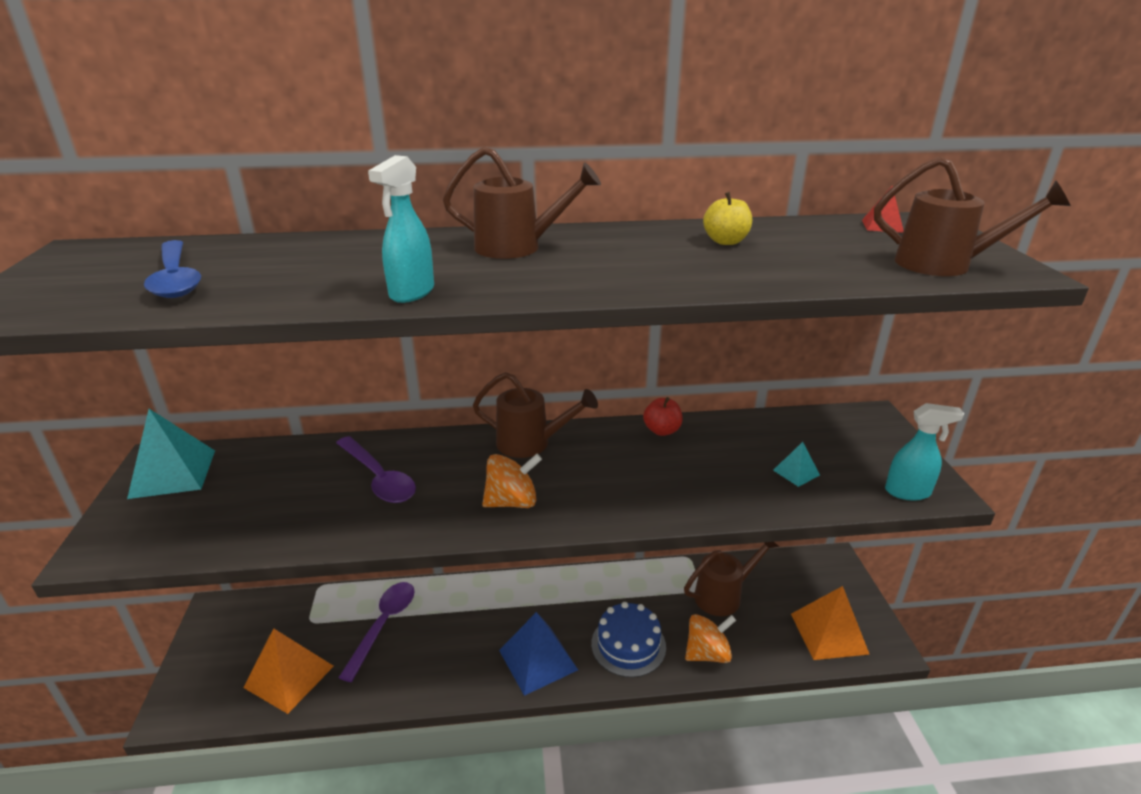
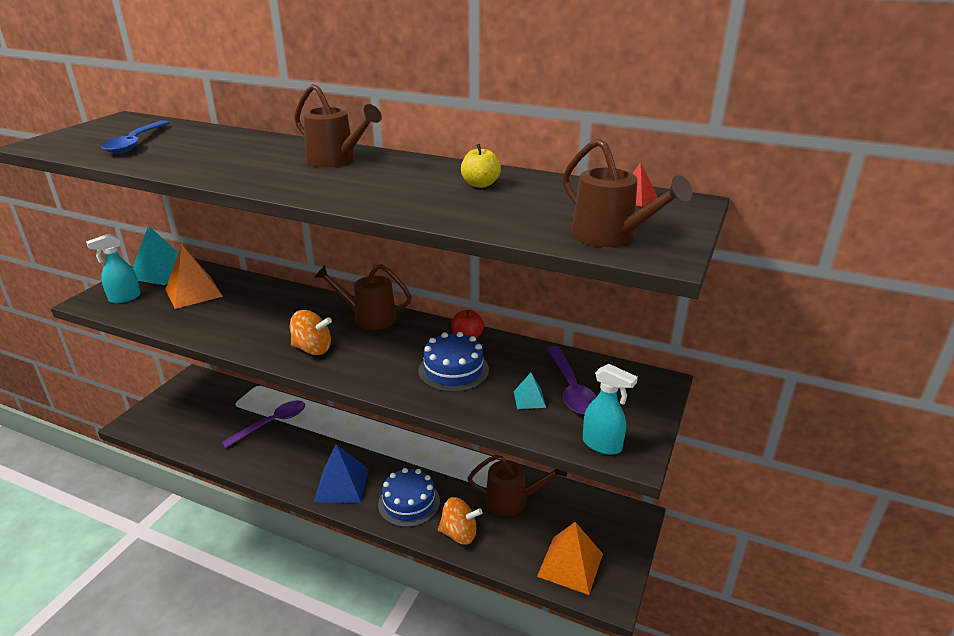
camera: 30 degrees right, 0 degrees up
orange pyramid [244,628,334,714] -> orange pyramid moved to [165,245,223,309]
purple spoon [336,436,416,503] -> purple spoon moved to [547,346,597,415]
turquoise spray bottle [368,155,434,303] -> turquoise spray bottle moved to [86,233,141,304]
brown watering can [473,372,598,458] -> brown watering can turned 150 degrees clockwise [315,264,412,330]
none -> blue cake [418,332,489,392]

